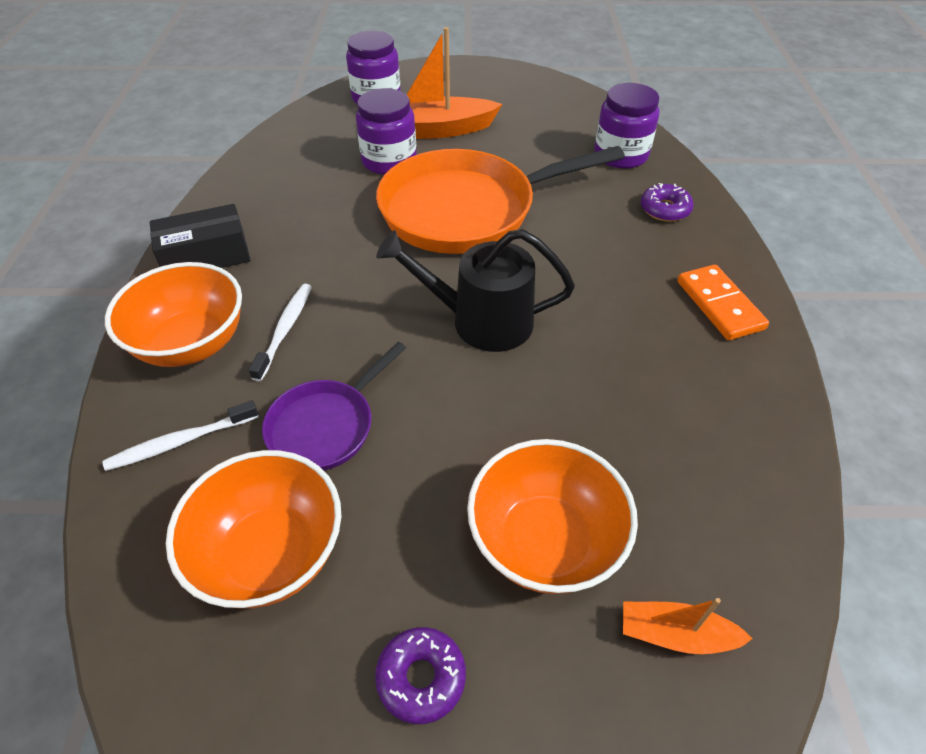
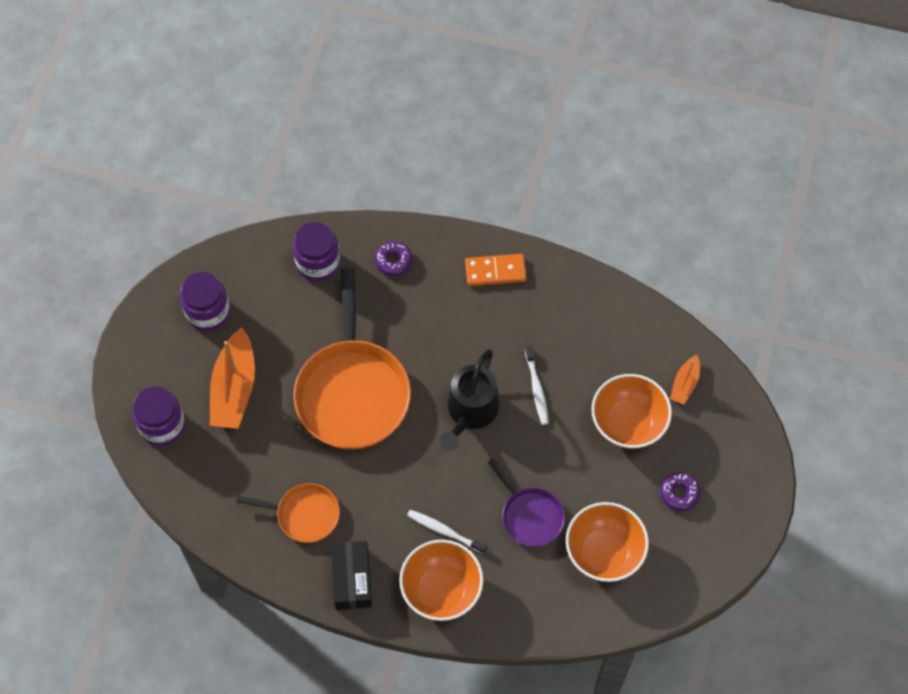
camera: 75 degrees left, 15 degrees up
white toothbrush [102,400,259,471] -> white toothbrush moved to [525,345,549,425]
purple jar [356,88,417,175] -> purple jar moved to [180,272,230,331]
none -> orange pan [236,483,340,543]

